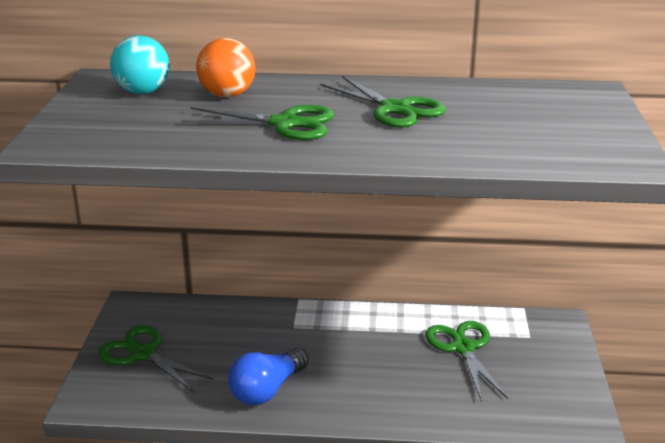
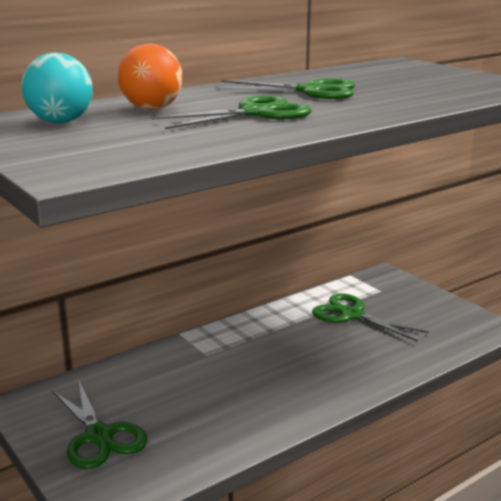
camera: 40 degrees left, 5 degrees down
green scissors [99,325,214,392] -> green scissors turned 120 degrees counterclockwise [51,379,148,469]
blue light bulb [228,348,309,405] -> none

